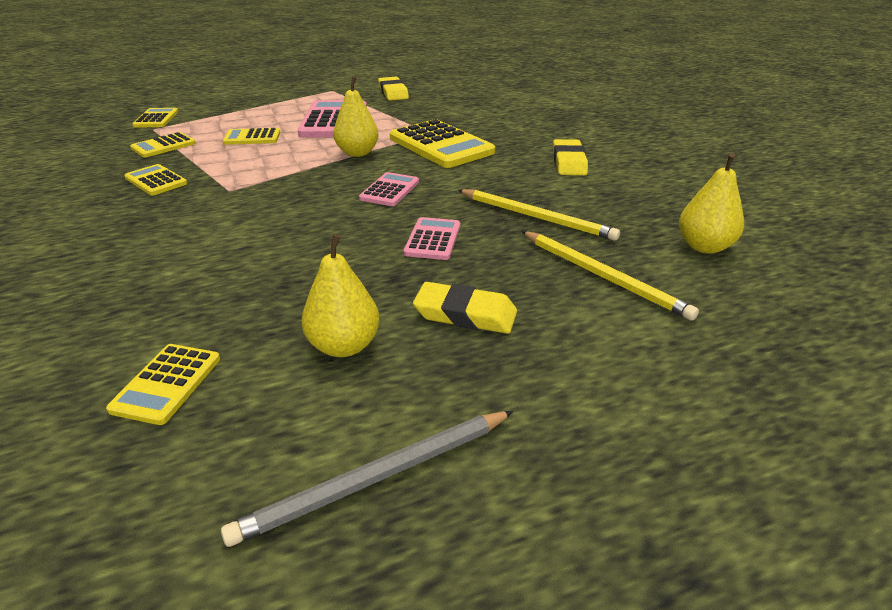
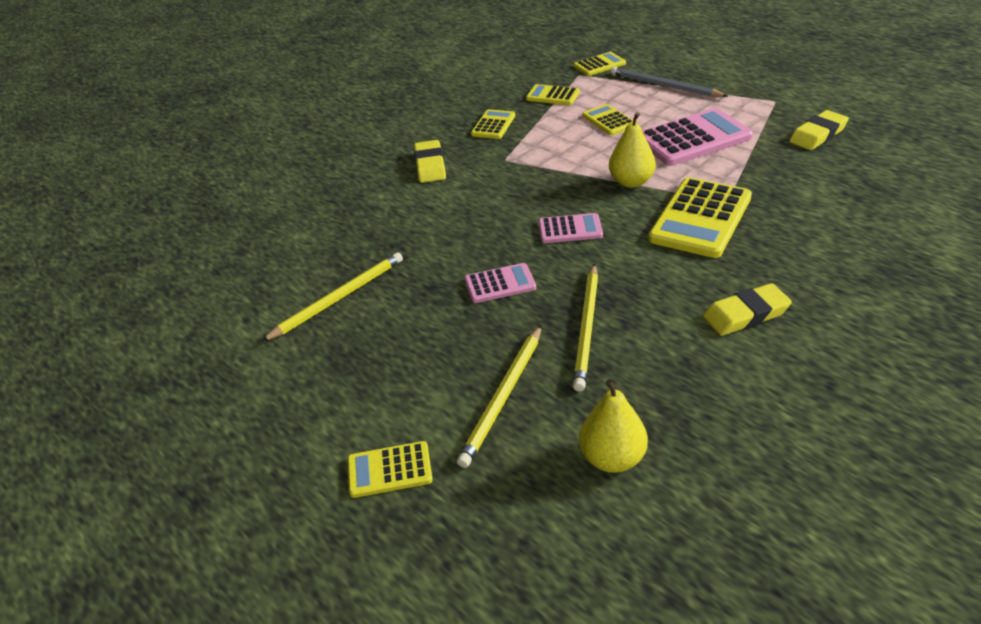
camera: 70 degrees right, 5 degrees up
yellow calculator [106,344,220,425] -> yellow calculator moved to [347,441,433,498]
grey pencil [221,411,514,547] -> grey pencil moved to [611,67,728,97]
yellow pear [302,234,380,357] -> yellow pencil [261,252,403,342]
yellow eraser [413,282,517,334] -> yellow eraser moved to [414,140,446,183]

